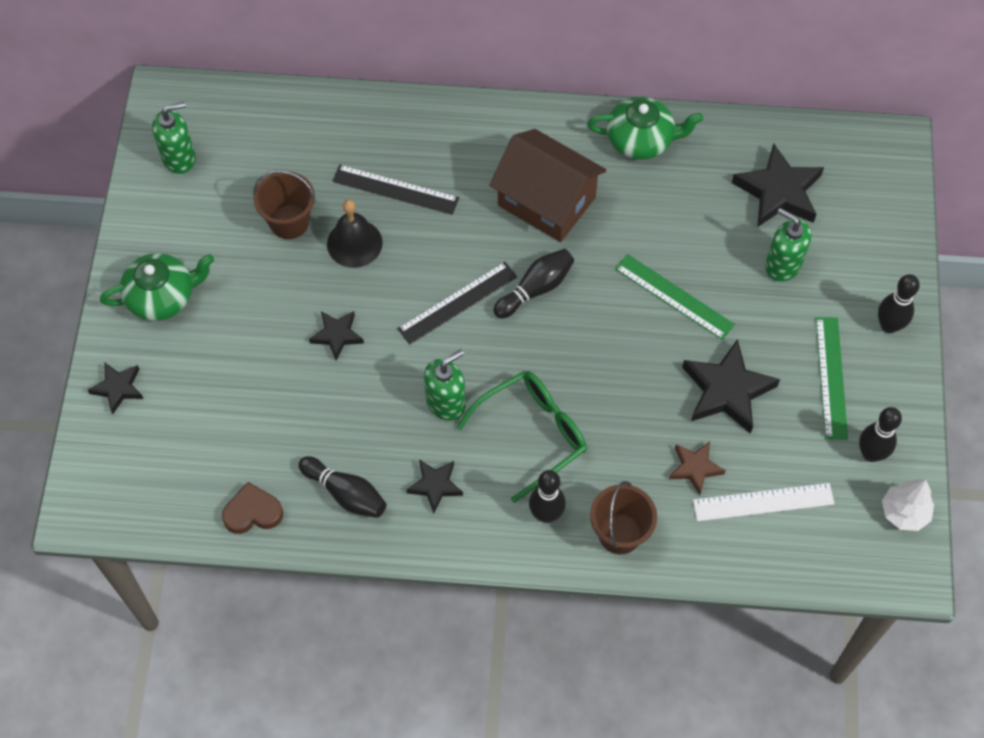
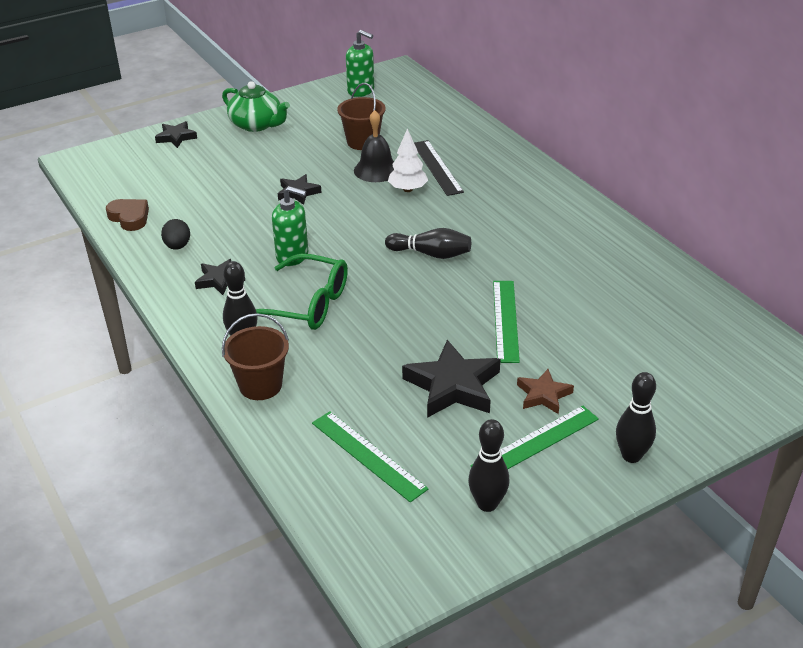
camera: 55 degrees right, 25 degrees down
black bowling pin [298,456,386,518] -> black egg [161,219,190,250]
black ruler [397,262,517,345] -> none
brown house [489,129,607,242] -> none
green teapot [587,97,703,160] -> none
brown star [669,442,726,495] -> brown star moved to [517,369,574,414]
white ruler [693,483,835,521] -> green ruler [312,411,429,502]
black star [732,143,824,227] -> none
green soap dispenser [765,208,811,282] -> none
white tree [882,479,934,531] -> white tree moved to [388,128,428,192]

